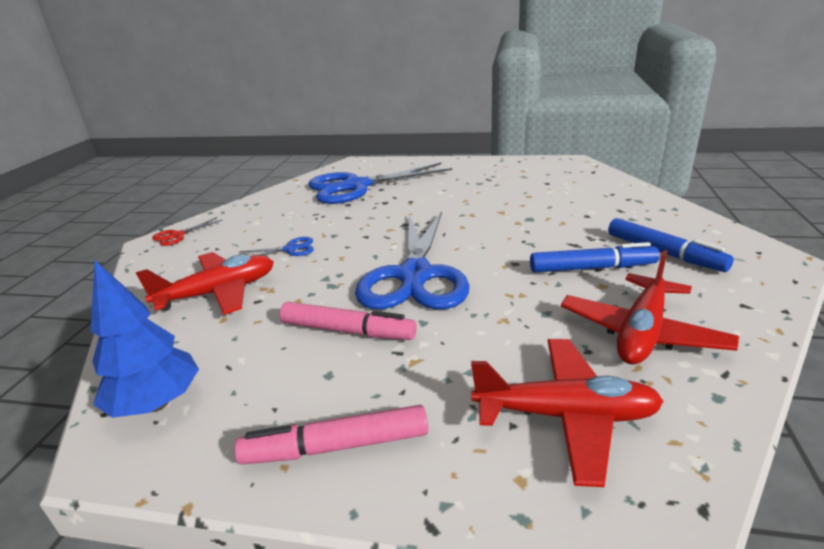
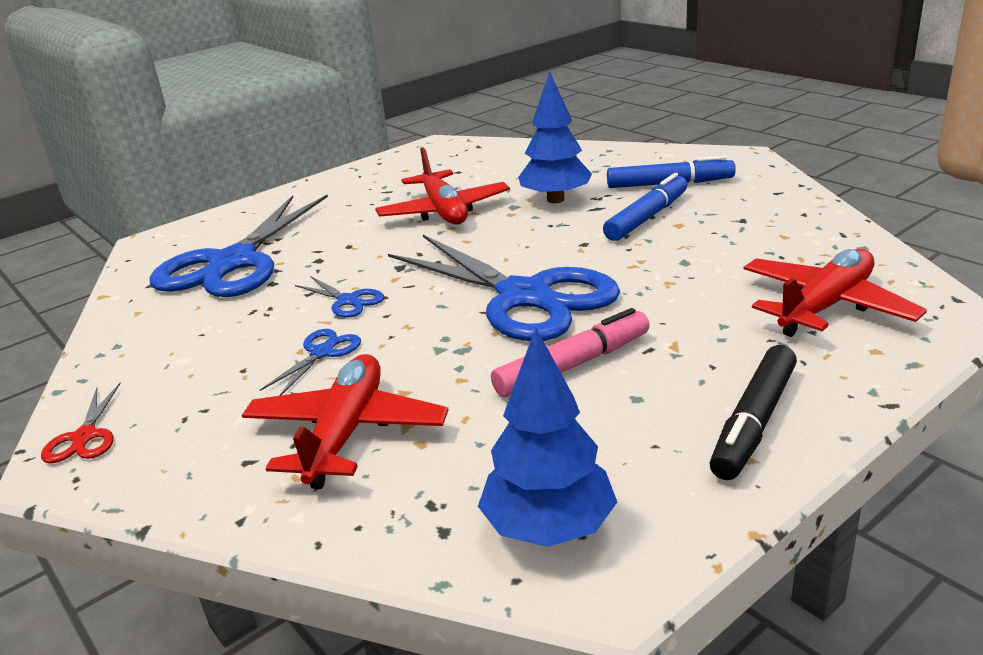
camera: 50 degrees left, 0 degrees up
pink marker [235,405,428,465] -> black marker [710,345,797,480]
red plane [561,250,739,364] -> red plane moved to [375,147,510,224]
none -> blue scissors [295,276,384,318]
none -> blue tree [518,71,592,203]

